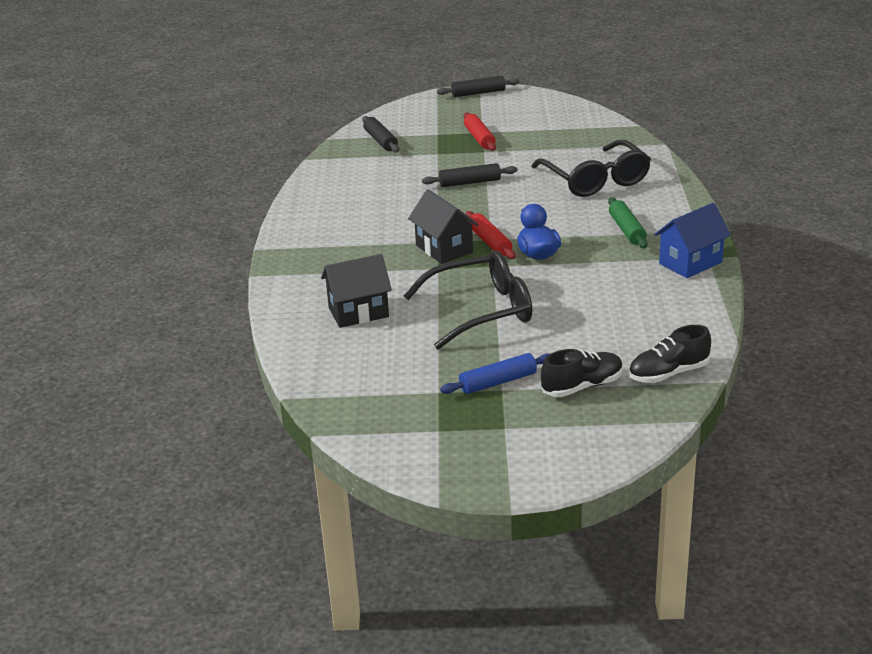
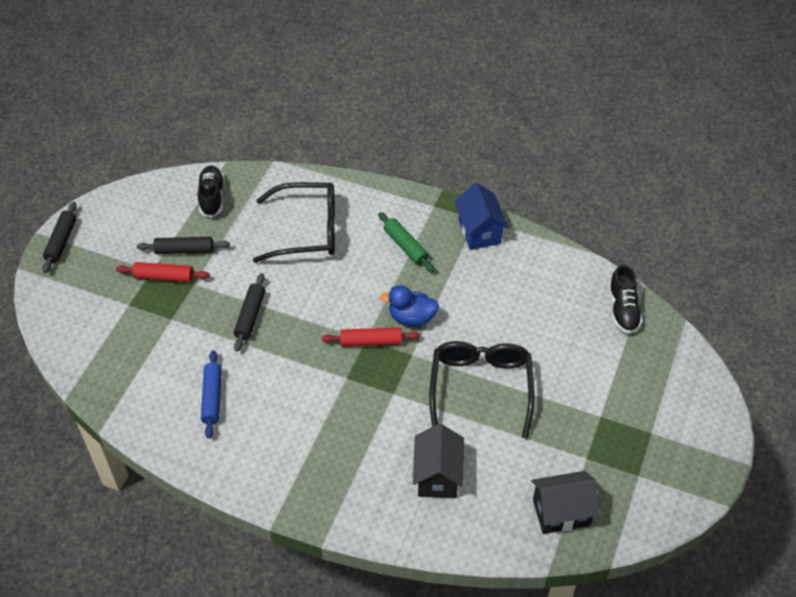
camera: 70 degrees left, 20 degrees up
black rolling pin [362,116,399,152] -> black rolling pin moved to [137,237,230,254]
black house [408,189,478,264] -> black house moved to [531,471,600,534]
blue rolling pin [440,353,550,394] -> blue rolling pin moved to [201,350,222,438]
black shoe [541,349,623,397] -> black shoe moved to [198,166,224,217]
green rolling pin [608,197,648,248] -> green rolling pin turned 45 degrees clockwise [378,212,435,272]

